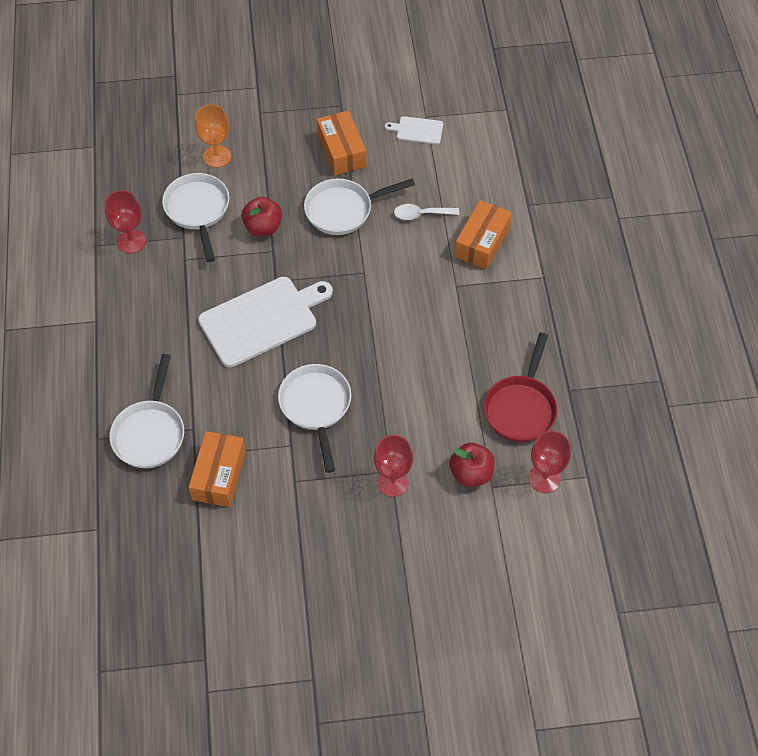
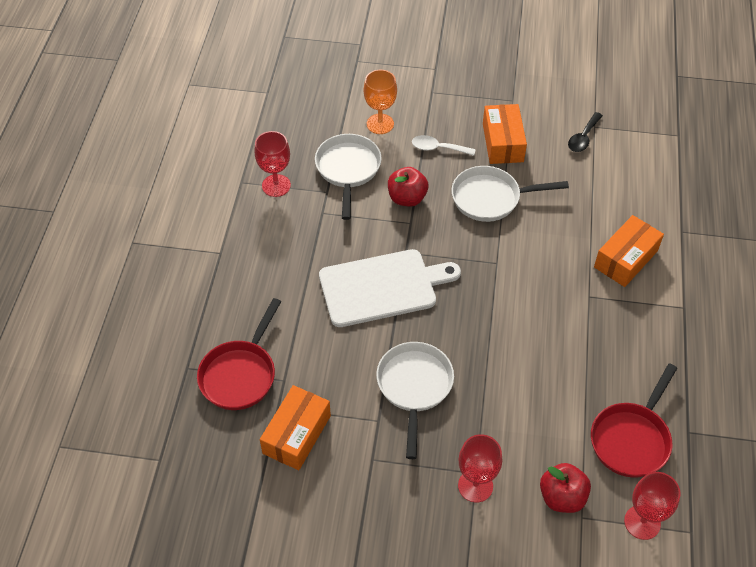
camera: 15 degrees right, 5 degrees down
white pan [110,354,184,468] -> red pan [197,298,281,410]
white cutting board [385,116,443,144] -> black spoon [568,112,603,152]
white spoon [394,204,459,220] -> white spoon moved to [412,135,476,156]

